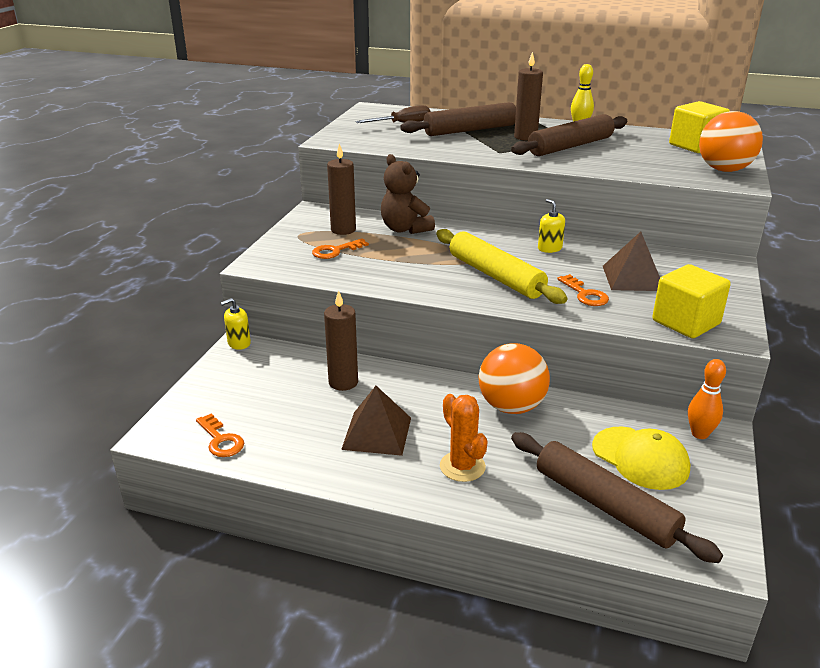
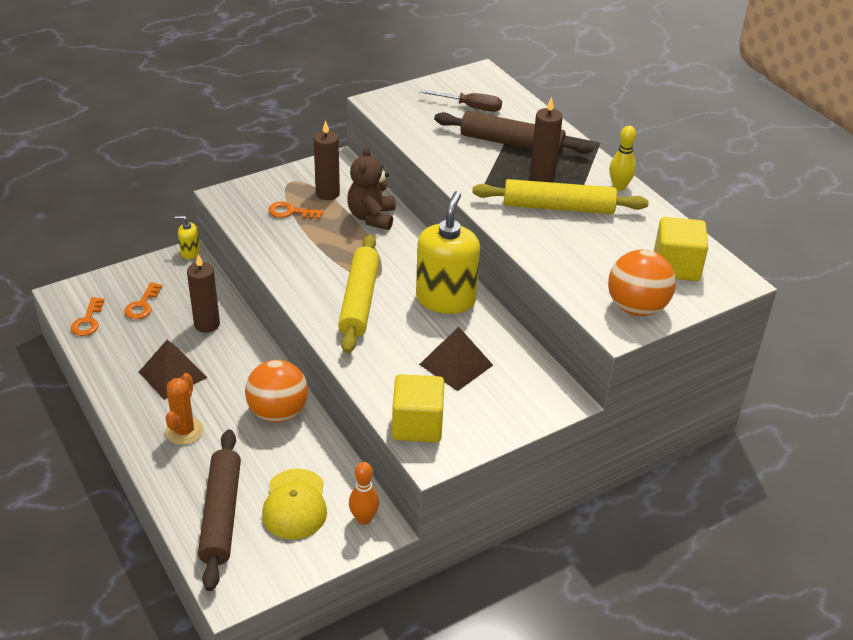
camera: 40 degrees right, 10 degrees up
brown rolling pin [511,114,627,156] -> yellow rolling pin [472,179,649,214]
yellow soap dispenser [538,199,565,253] -> yellow soap dispenser [416,191,480,314], size x2.28
orange key [557,274,609,306] -> orange key moved to [124,282,163,319]

